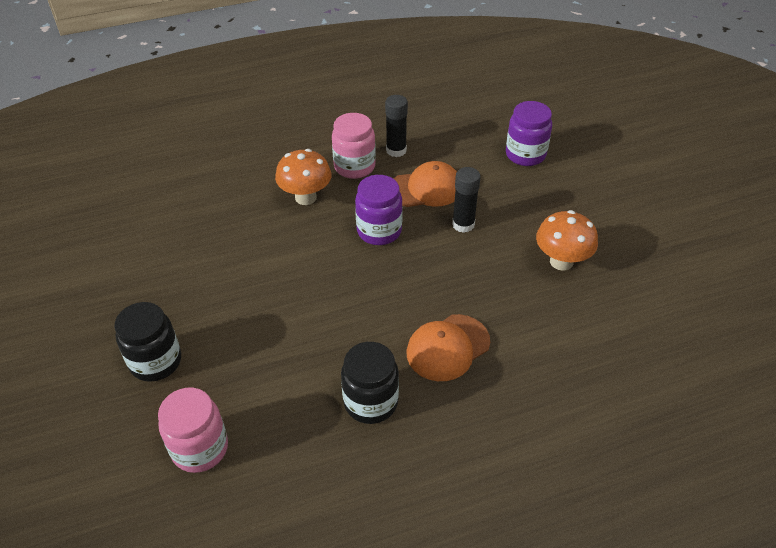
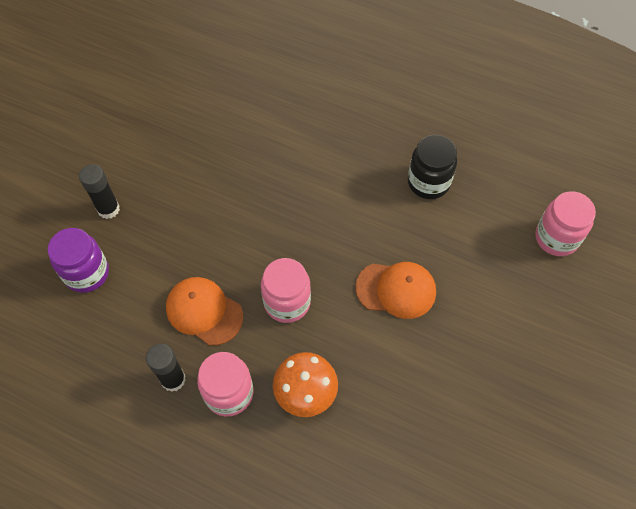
camera: 135 degrees left, 15 degrees up
black jar [114,302,181,382] -> none
purple jar [355,175,403,245] -> pink jar [261,258,311,323]
orange cap [406,314,490,381] -> orange cap moved to [355,262,436,319]
black glue stick [452,167,481,233] -> black glue stick moved to [79,164,120,219]
orange mushroom [536,210,598,271] -> none

